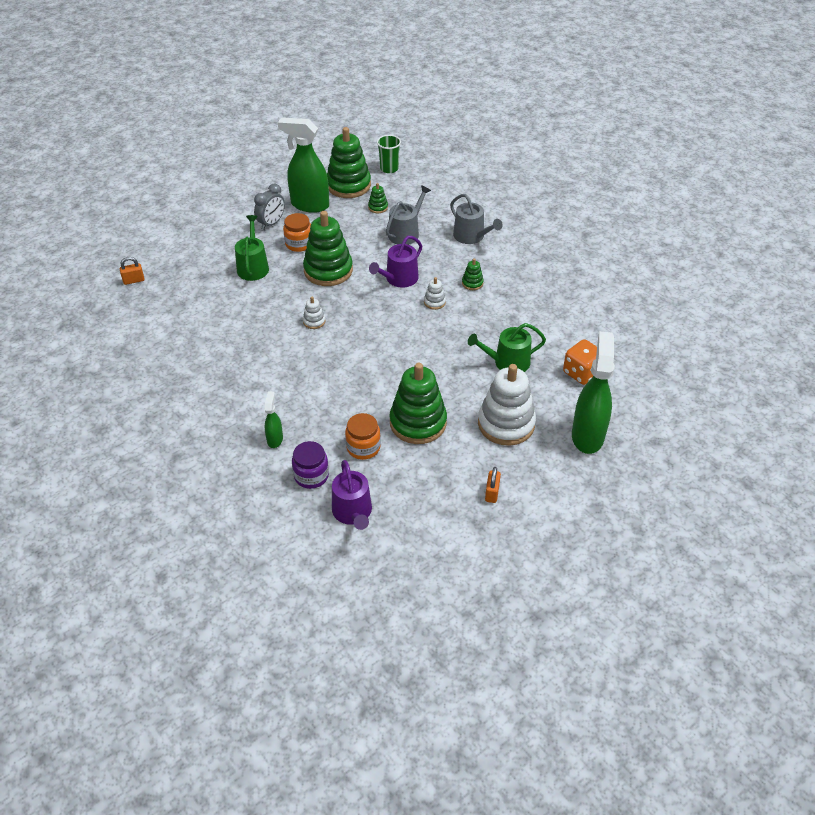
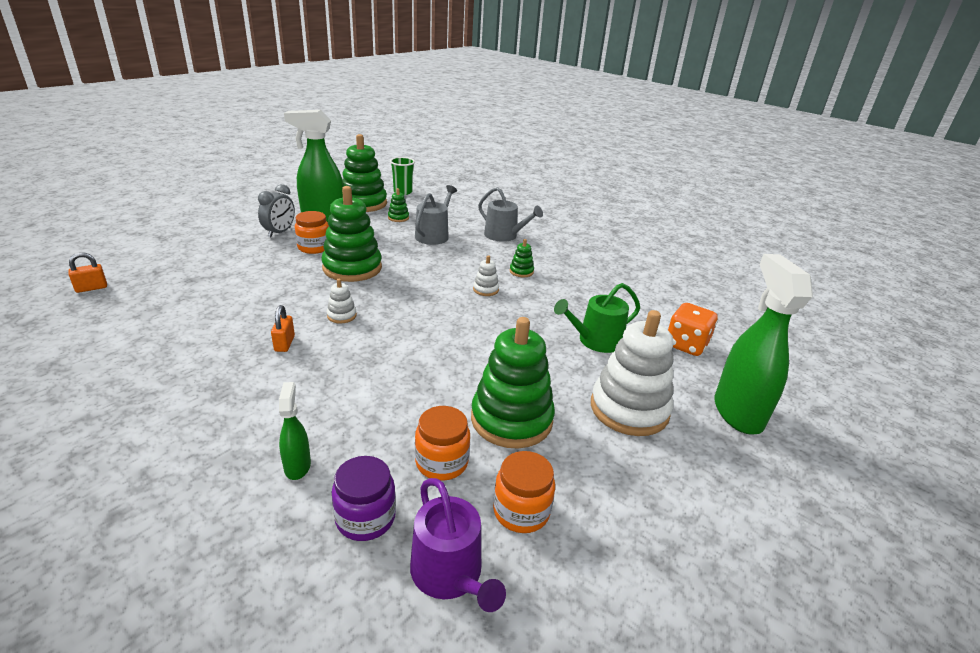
camera: 15 degrees left, 15 degrees down
green watering can [235,215,269,281] -> none
purple watering can [369,236,422,288] -> none
orange padlock [485,467,501,503] -> orange padlock moved to [271,305,295,352]
none -> orange jar [493,451,555,533]

